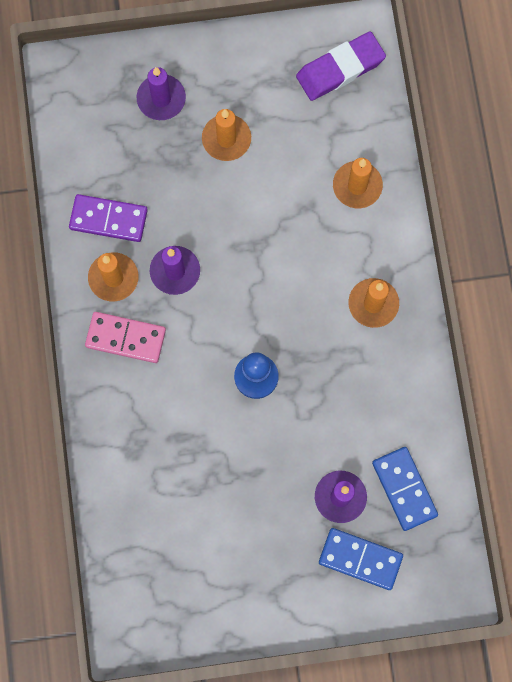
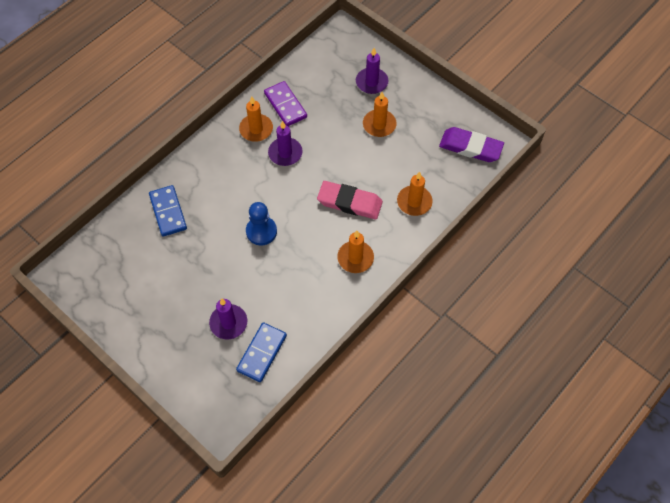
camera: 50 degrees right, 15 degrees down
pink domino [85,312,166,363] -> none
blue domino [319,528,403,590] -> blue domino moved to [149,185,187,237]
none -> pink eraser [317,181,383,219]

